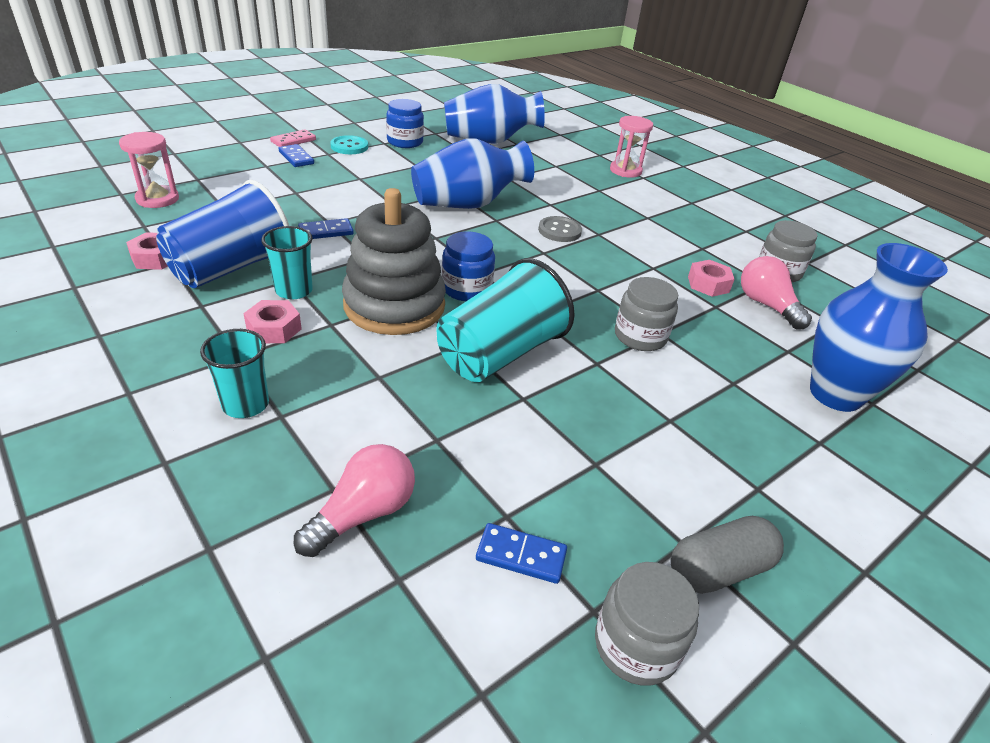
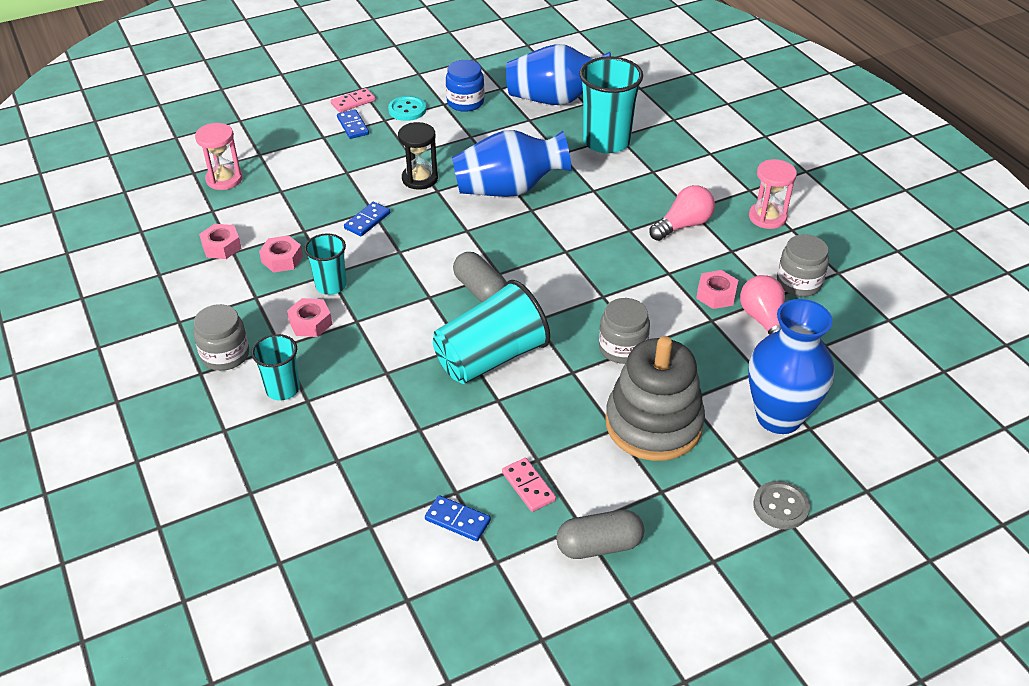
camera: 15 degrees right, 5 degrees up
blue cup [156,180,289,288] -> pink nut [259,235,303,273]
pink light bulb [294,444,415,557] -> pink light bulb moved to [649,185,715,241]
blue domino [298,218,354,239] -> blue domino turned 45 degrees counterclockwise [344,202,390,236]
grey stacking toy [342,188,446,335] -> grey stacking toy moved to [605,336,705,461]
blue jar [441,231,495,301] -> grey capsule [453,252,506,302]
grey button [538,216,582,242] -> grey button moved to [753,481,810,529]
grey jar [595,562,699,686] -> grey jar moved to [193,304,249,371]
pink hourglass [610,116,653,178] -> pink hourglass moved to [749,159,797,229]
none -> black hourglass [398,122,438,190]
none -> pink domino [502,458,556,512]
none -> turquoise cup [579,57,643,153]

